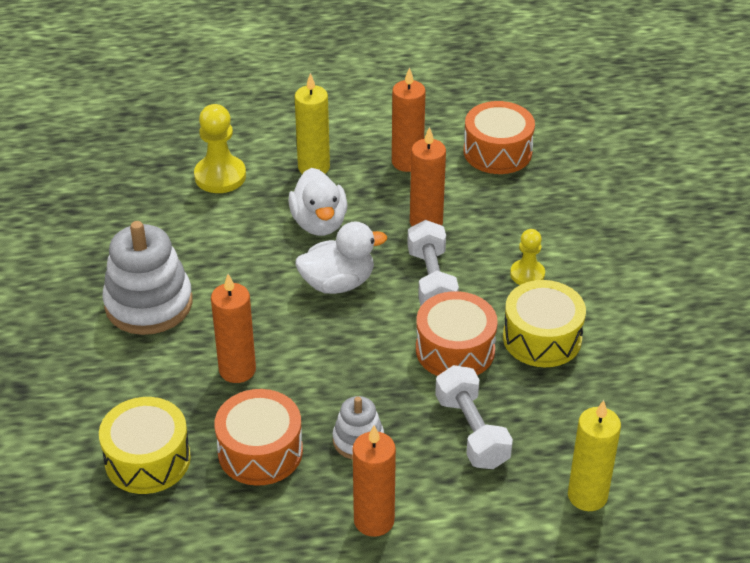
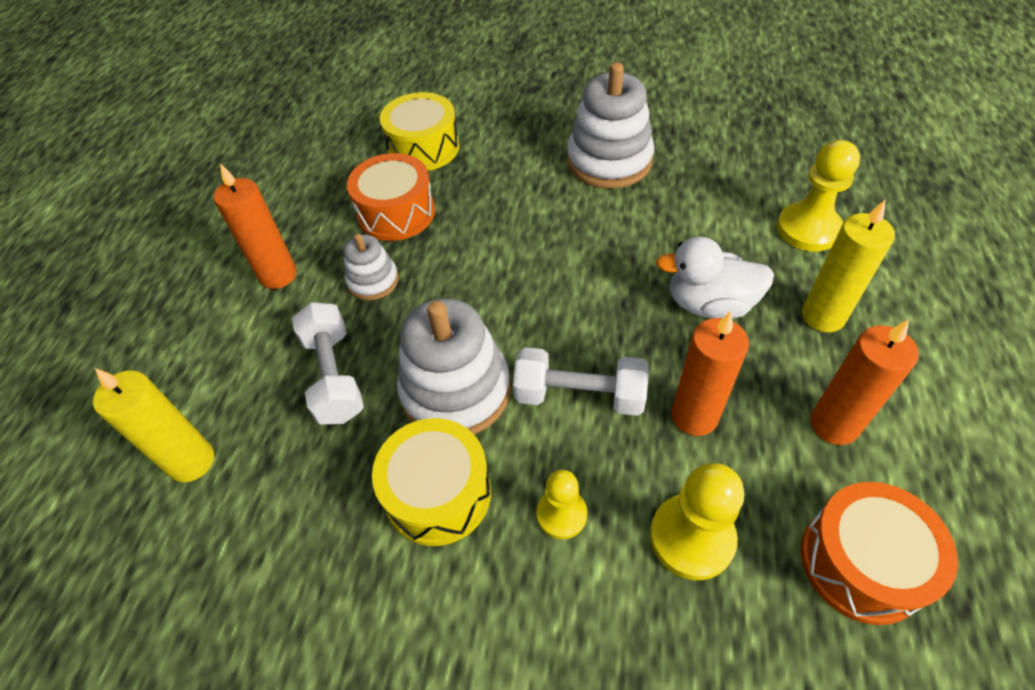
camera: 110 degrees right, 10 degrees up
orange candle [211,274,256,383] -> none
white duck [296,222,387,294] -> none
orange drum [416,291,498,376] -> white stacking toy [397,298,510,435]
white dumbbell [435,365,513,469] -> white dumbbell turned 75 degrees clockwise [292,302,364,424]
none -> yellow pawn [650,463,744,580]

